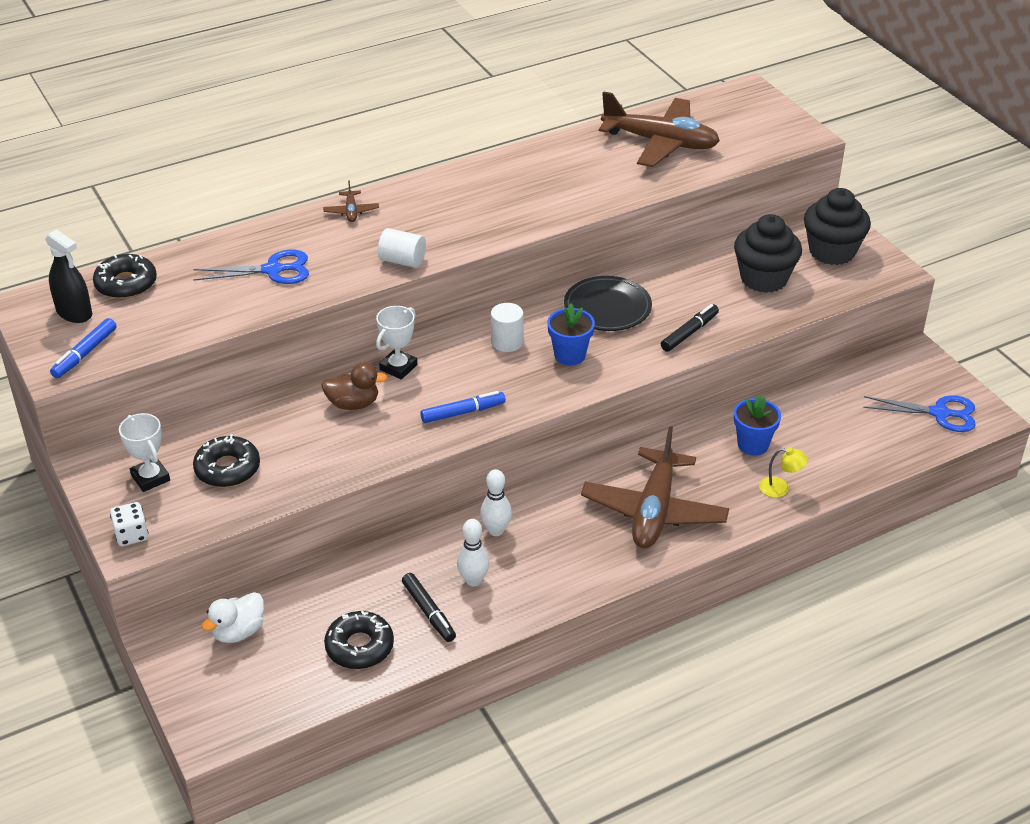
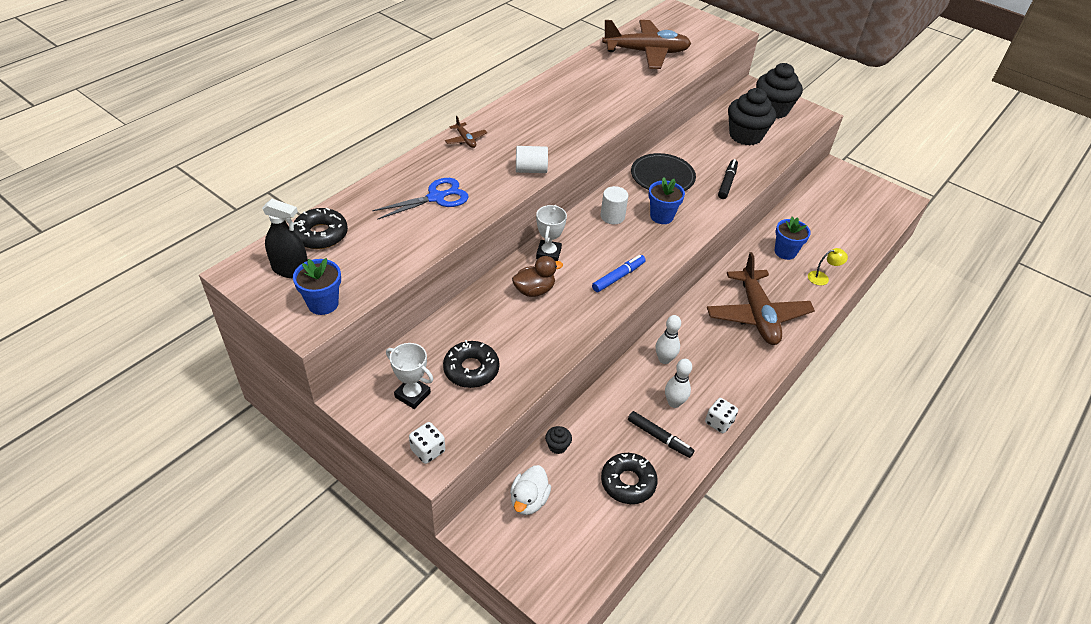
camera: 25 degrees left, 5 degrees up
blue marker [50,318,116,378] -> blue flower pot [293,258,341,315]
blue scissors [863,395,976,432] -> none
none -> black cupcake [545,426,572,454]
none -> white dice [705,398,738,433]

